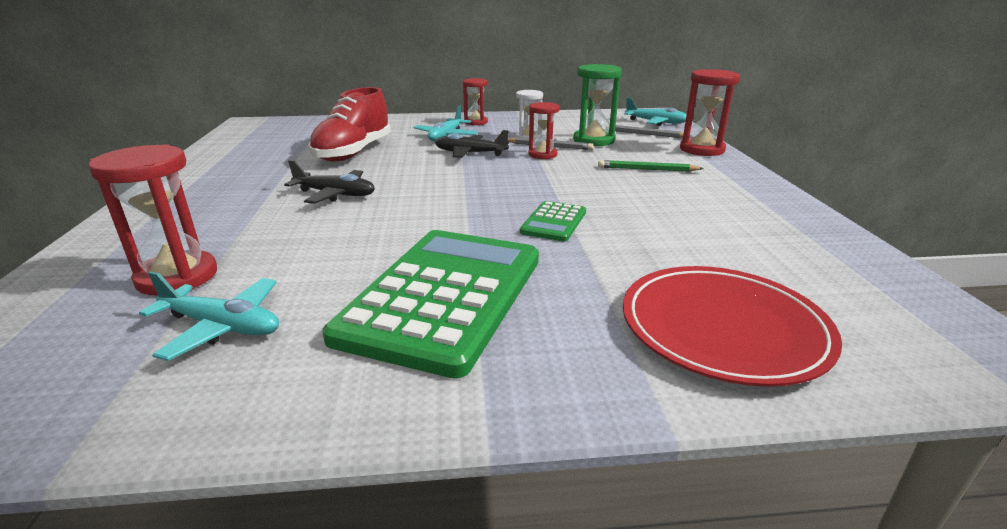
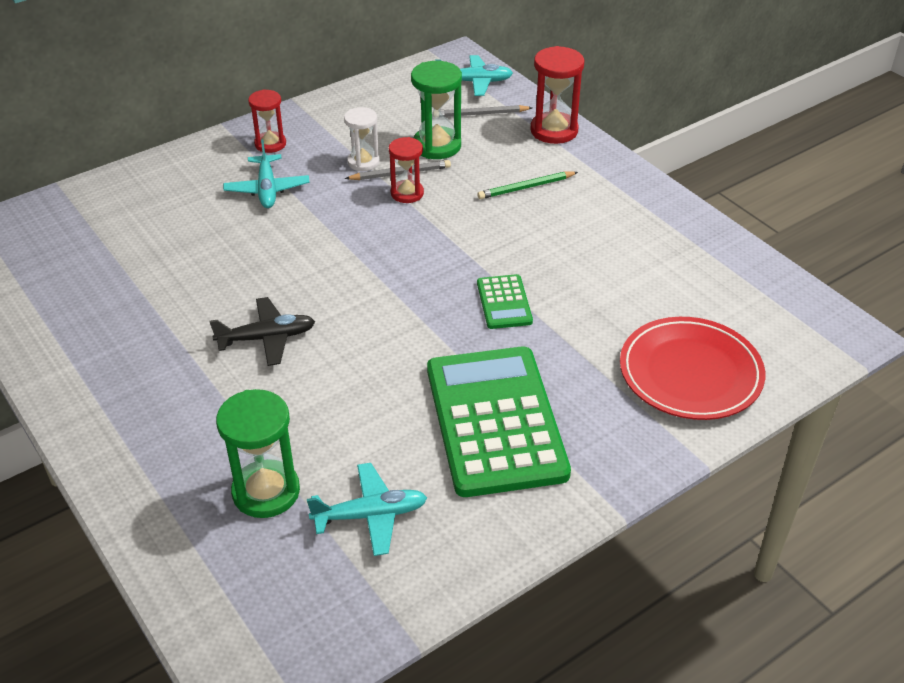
camera: 30 degrees left, 15 degrees up
red hourglass [88,144,217,296] -> green hourglass [216,389,300,518]
red shoe [309,87,391,161] -> none
black plane [435,130,509,158] -> none

